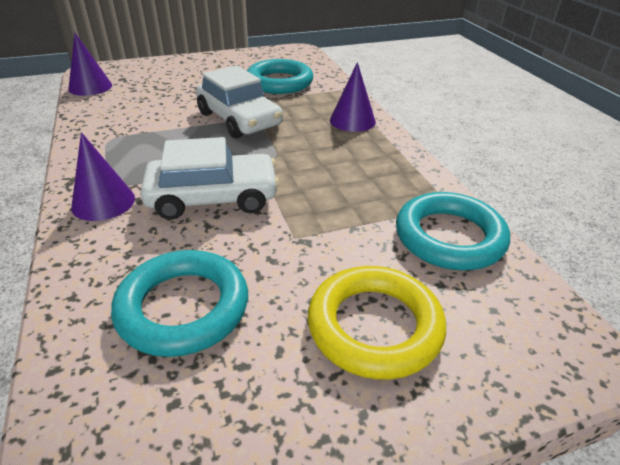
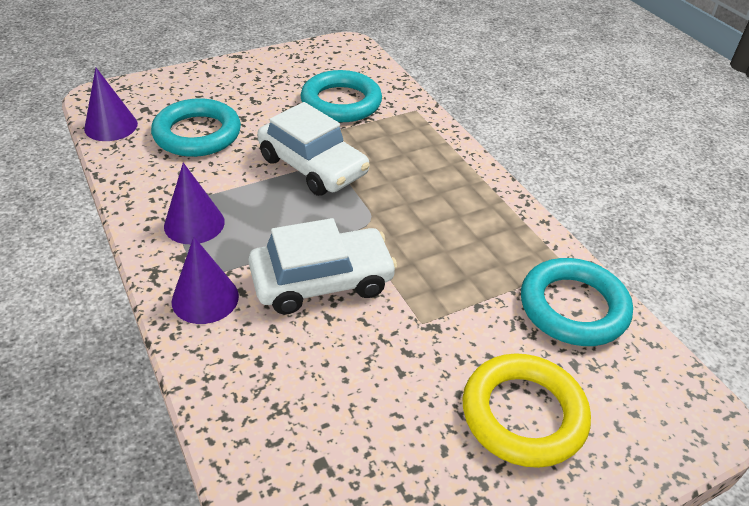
camera: 10 degrees left, 5 degrees up
turquoise ring [111,250,248,357] -> turquoise ring moved to [151,98,241,157]
purple cone [330,62,376,132] -> purple cone moved to [164,163,225,244]

